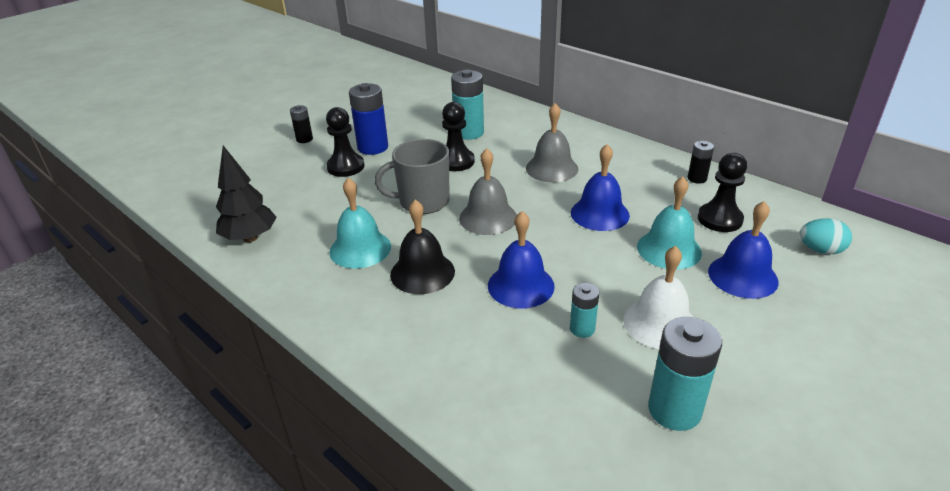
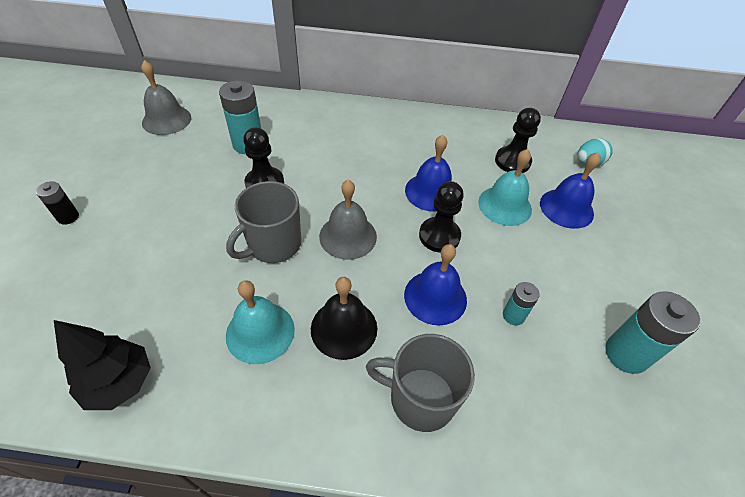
camera: 40 degrees left, 15 degrees up
black pawn [326,107,365,177] -> black pawn moved to [419,181,464,253]
blue battery [349,83,388,155] -> none
grey bell [526,103,578,182] -> grey bell moved to [141,60,191,135]
white bell [624,246,693,349] -> none
black battery [688,141,714,184] -> none
none -> grey mug [366,334,475,432]

